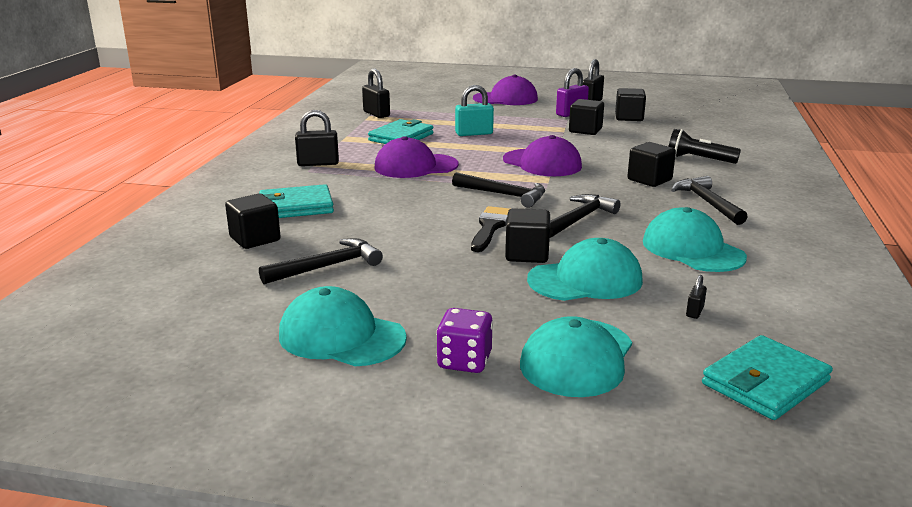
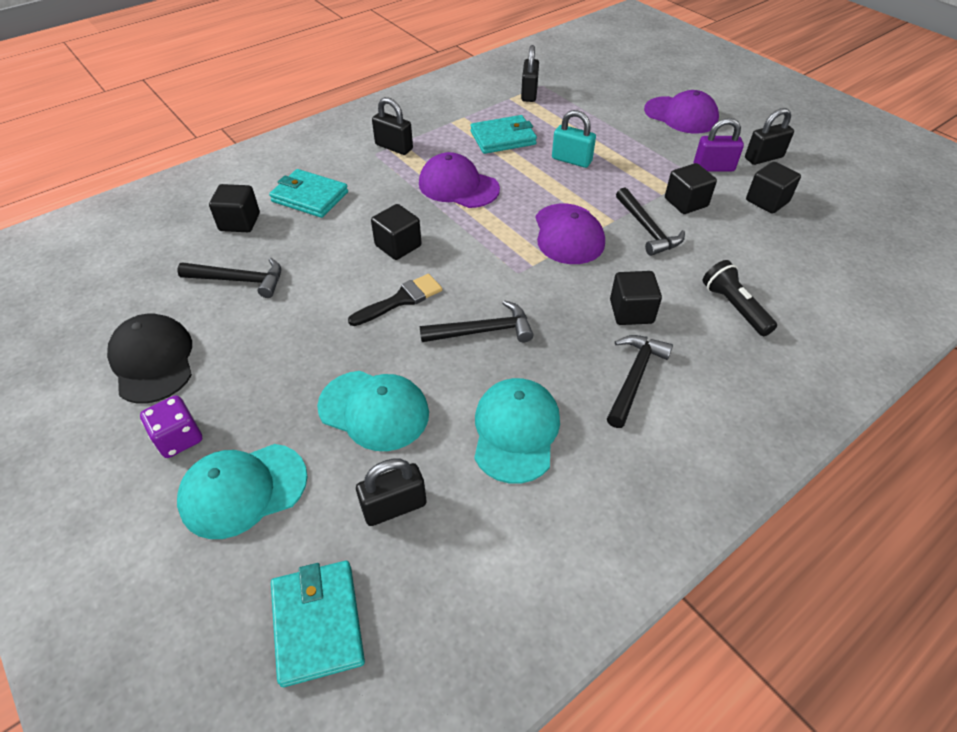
camera: 40 degrees right, 25 degrees up
turquoise cap [279,286,407,366] -> black cap [107,314,192,404]
black hammer [452,172,545,208] -> black hammer moved to [616,187,685,256]
black cube [505,208,550,263] -> black cube moved to [371,204,422,260]
black padlock [686,275,707,319] -> black padlock [356,459,427,526], size x2.04
turquoise wallet [702,335,833,420] -> turquoise wallet turned 75 degrees clockwise [271,561,365,687]

